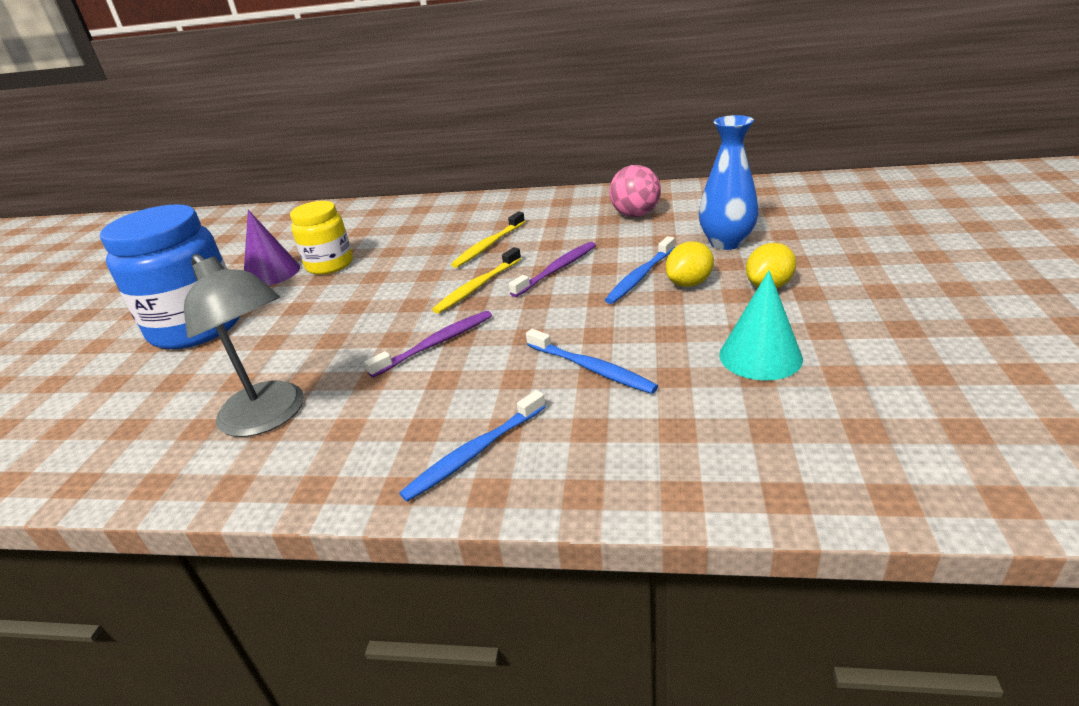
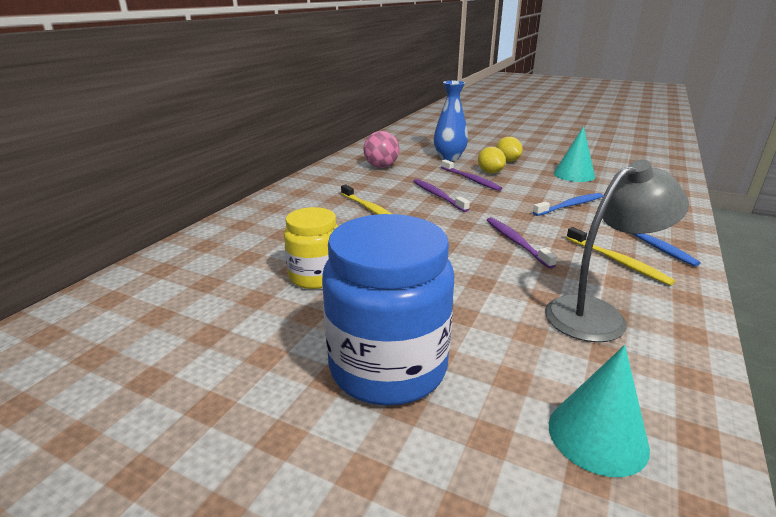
camera: 75 degrees left, 5 degrees down
purple cone [244,210,300,286] -> none
yellow toothbrush [432,247,521,314] -> yellow toothbrush moved to [566,227,675,286]
blue toothbrush [605,236,675,304] -> purple toothbrush [441,160,502,191]
none -> turquoise cone [549,345,650,477]

